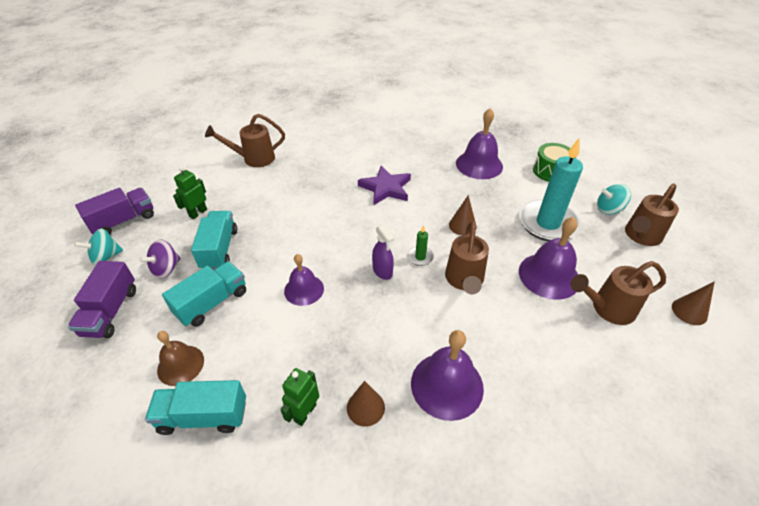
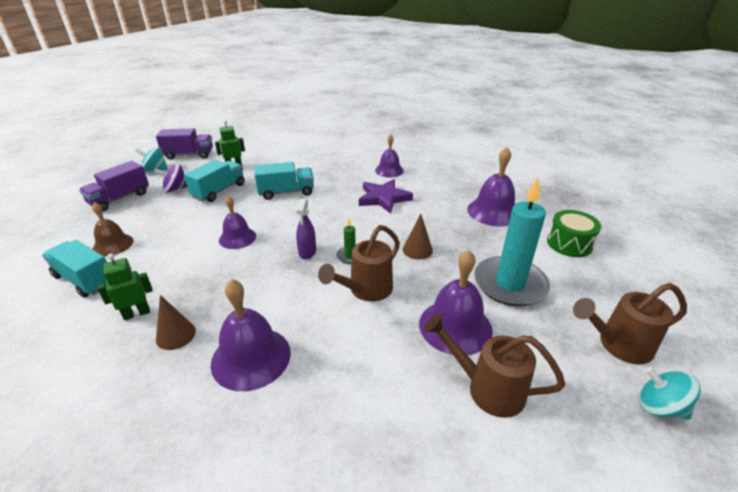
camera: 35 degrees right, 10 degrees down
turquoise truck [162,261,246,327] -> turquoise truck moved to [254,162,314,200]
brown watering can [205,114,285,167] -> none
turquoise spinning top [597,184,631,215] -> turquoise spinning top moved to [639,367,701,420]
brown cone [672,281,715,325] -> none
none -> purple bell [375,134,404,177]

